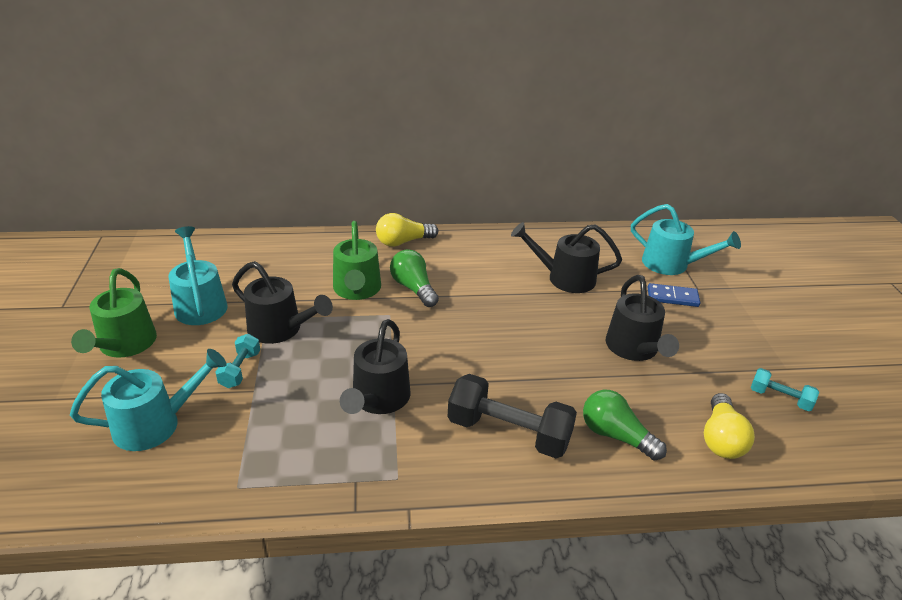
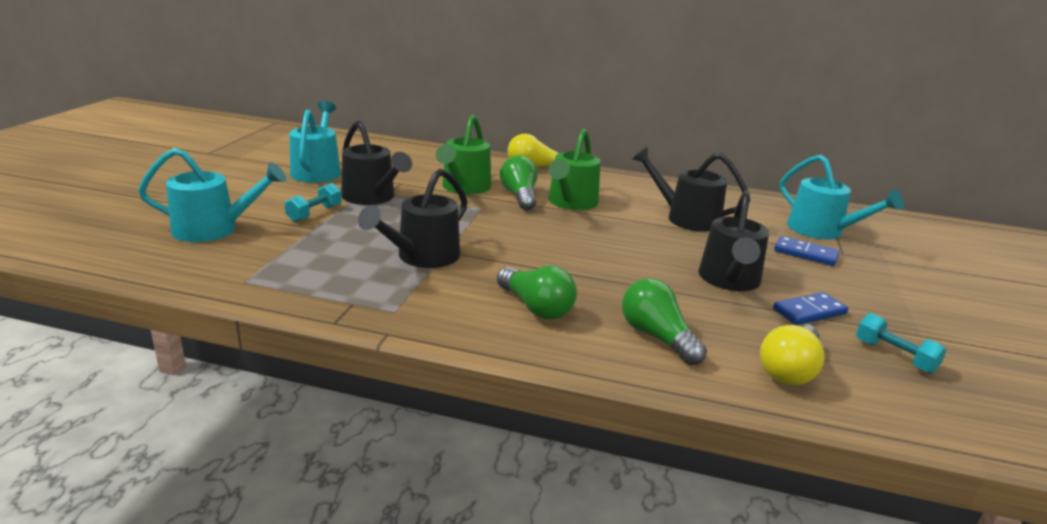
camera: 20 degrees right, 10 degrees down
green watering can [71,268,157,358] -> green watering can moved to [548,129,601,210]
black dumbbell [448,374,577,458] -> green light bulb [497,266,577,319]
none -> blue domino [773,292,848,325]

